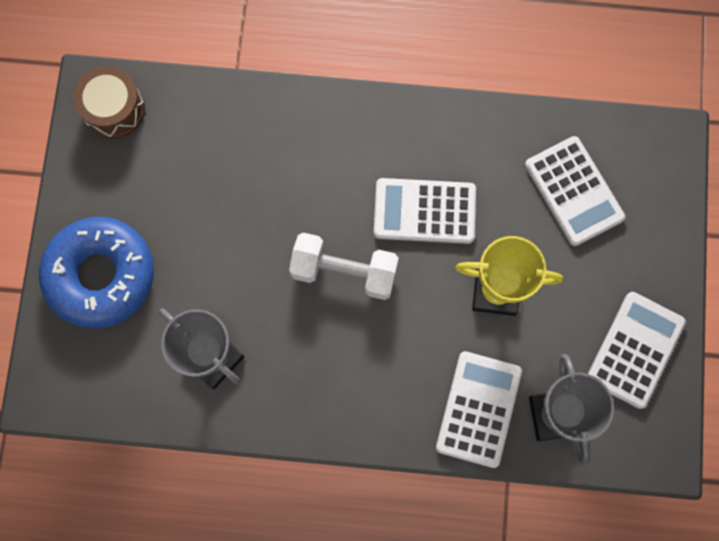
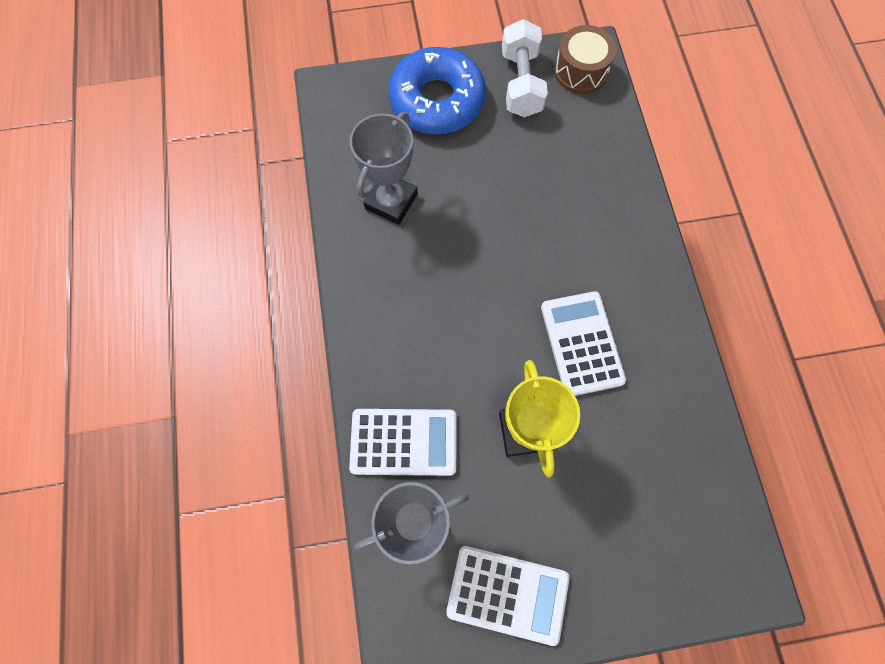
camera: 75 degrees right, 5 degrees down
white dumbbell [289,233,399,300] -> white dumbbell moved to [502,19,548,117]
white calculator [525,136,625,246] -> none

